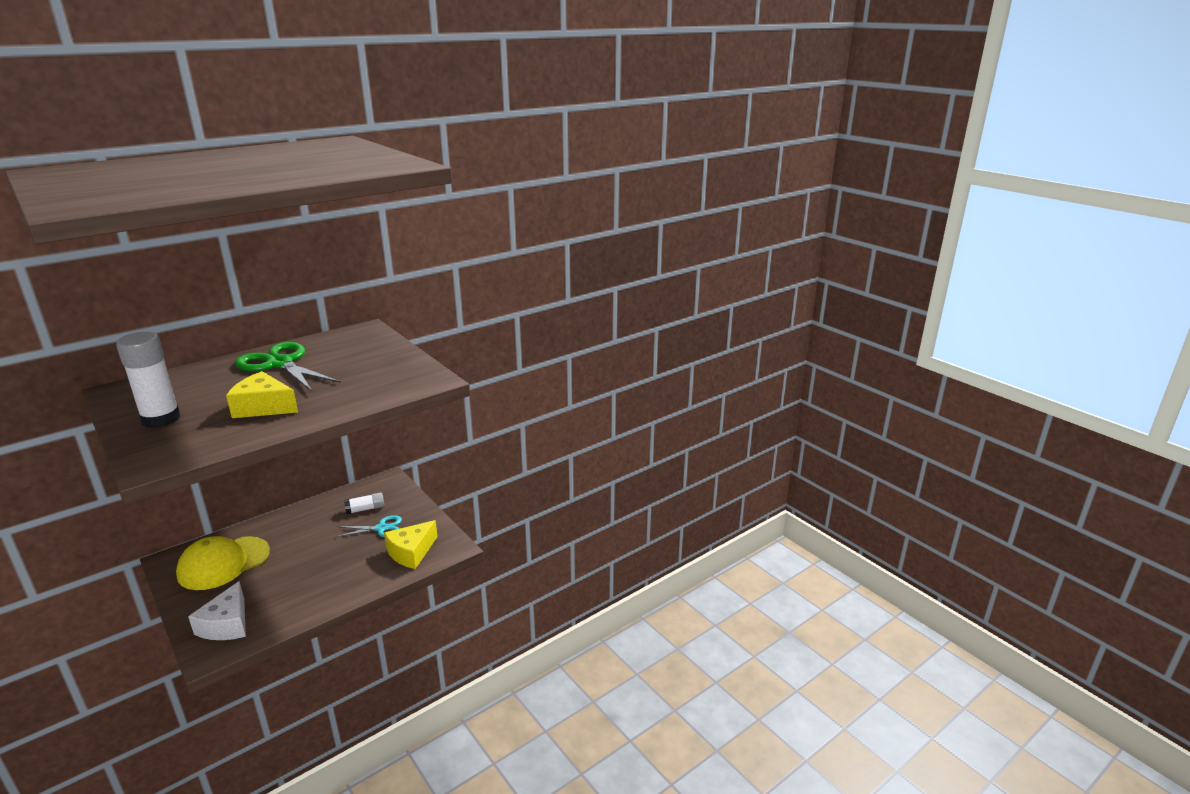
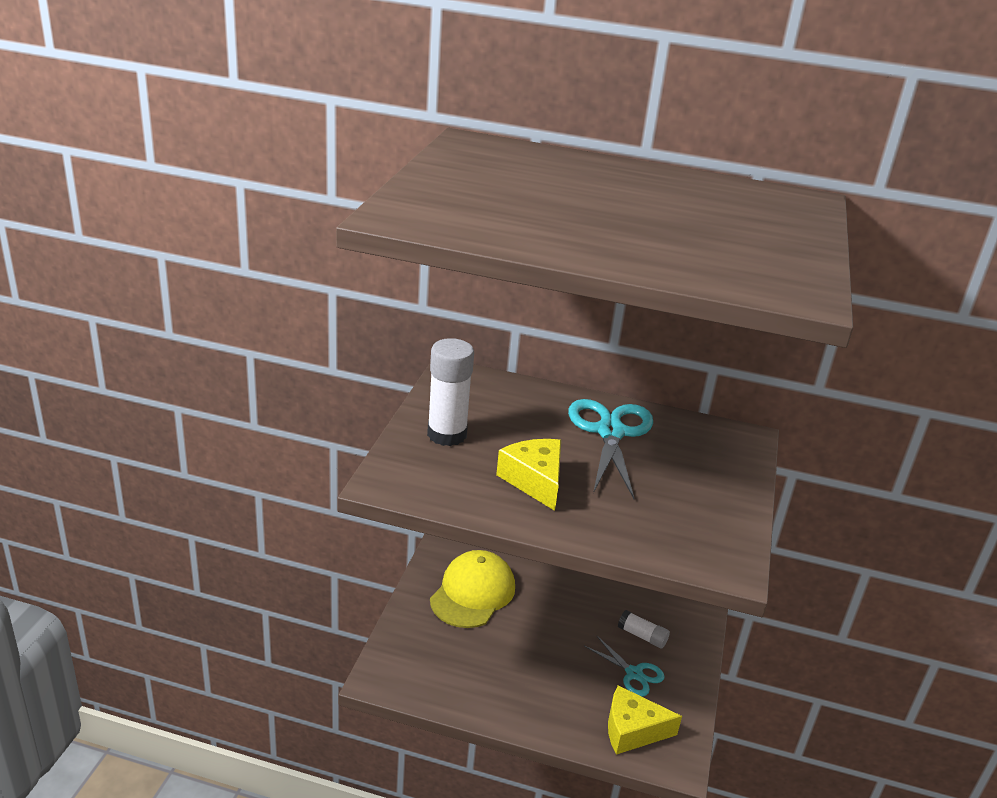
camera: 50 degrees right, 5 degrees up
yellow cap [176,536,270,590] -> yellow cap turned 105 degrees clockwise [430,550,515,628]
white cheese [188,581,246,640] -> none
green scissors [235,342,341,391] -> turquoise scissors [568,399,653,499]

